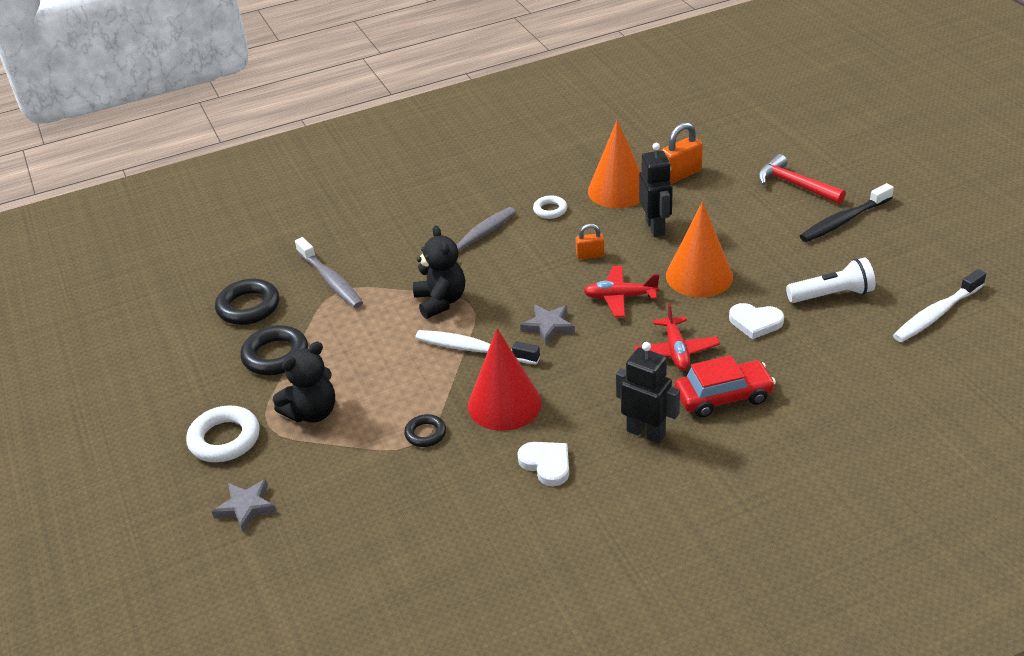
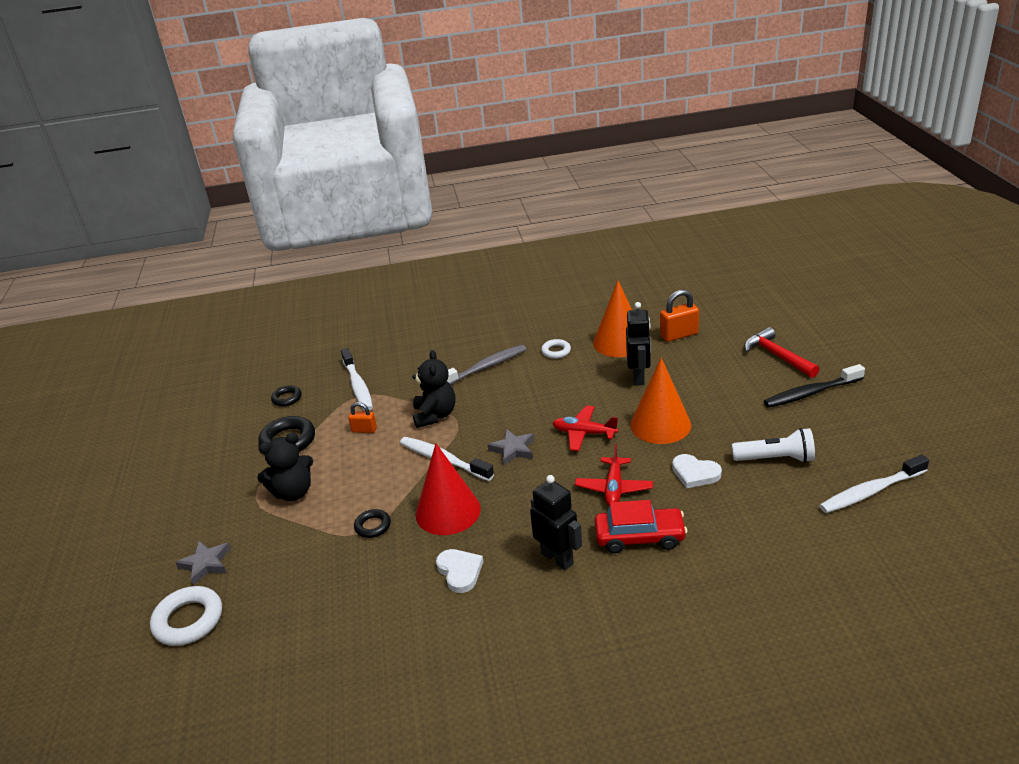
camera: 15 degrees right, 5 degrees down
white ring [186,405,260,462] -> white ring moved to [150,586,222,646]
black ring [215,279,280,325] -> black ring [271,385,302,407], size x0.57
grey toothbrush [295,237,363,308] -> white toothbrush [341,348,373,411]
orange padlock [576,224,605,259] -> orange padlock moved to [348,402,377,433]

